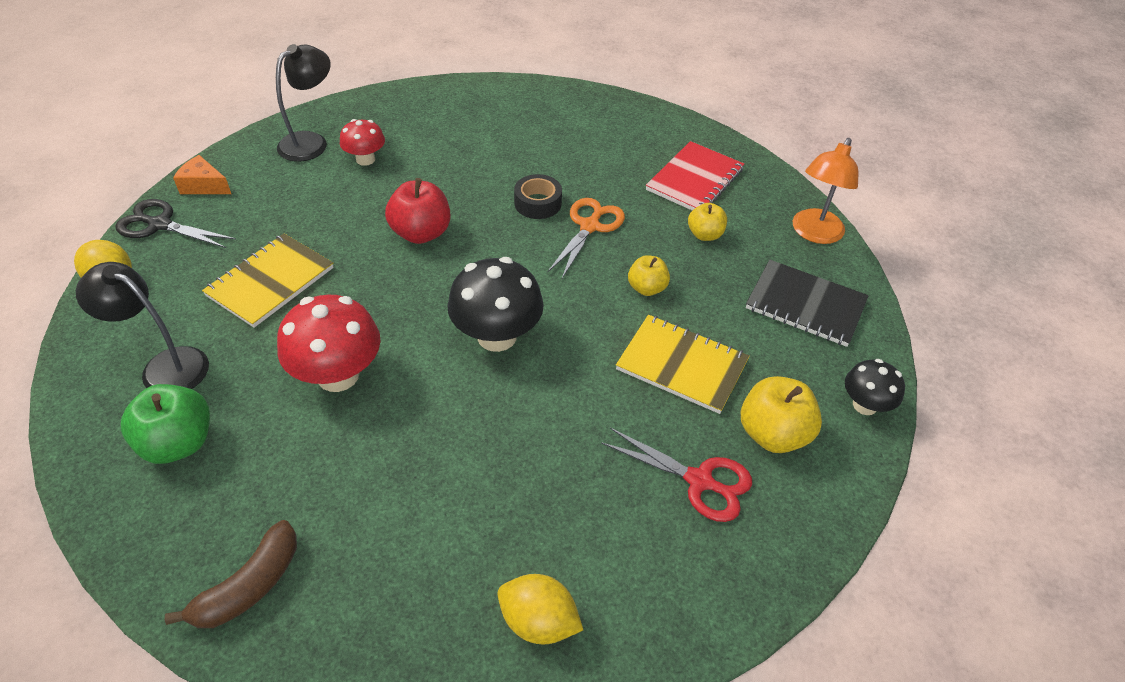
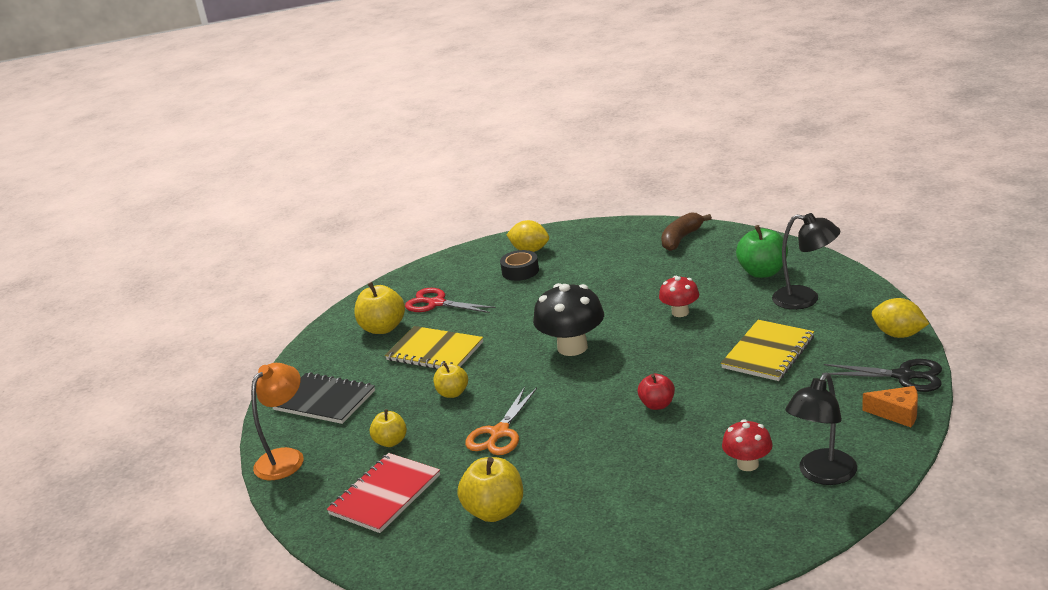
camera: 175 degrees left, 20 degrees down
red mushroom [277,295,381,392] -> red mushroom [659,276,699,317], size x0.58
red apple [385,178,450,244] -> red apple [638,374,675,410], size x0.62
black tape [514,174,562,219] -> black tape moved to [500,250,539,281]
black mushroom [845,359,905,415] -> none
none -> yellow apple [458,457,523,522]

